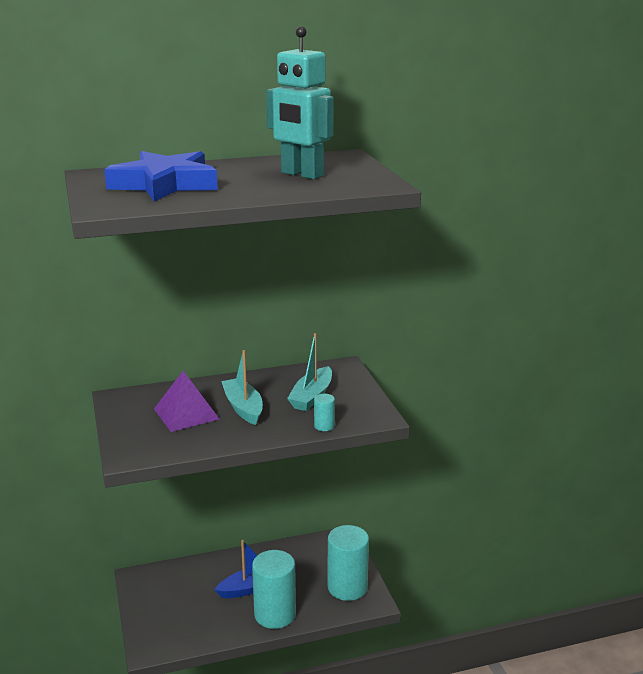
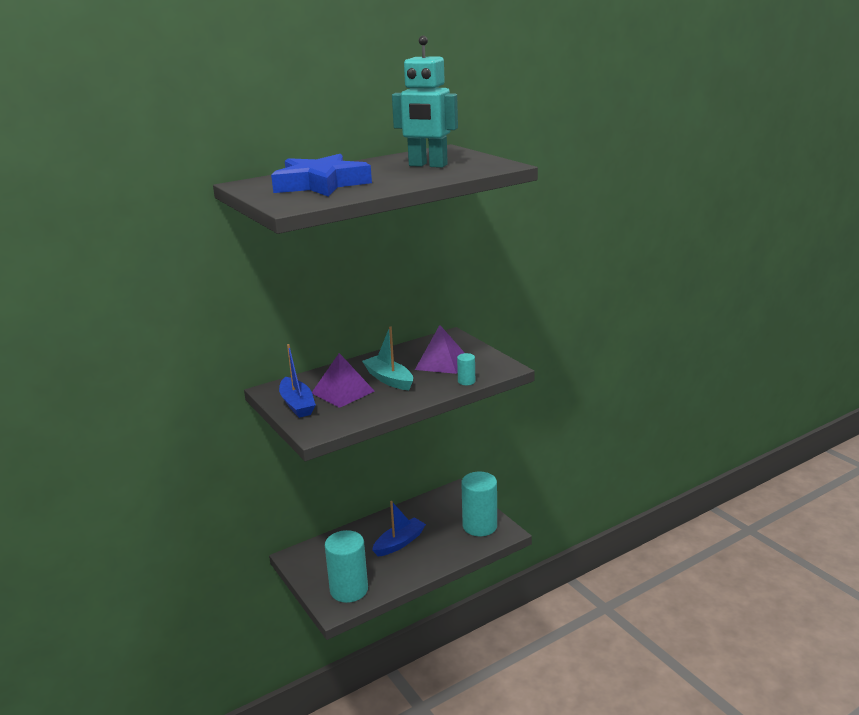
camera: 15 degrees left, 0 degrees up
turquoise cylinder [252,550,296,629] -> turquoise cylinder moved to [325,530,368,603]
turquoise boat [287,333,332,411] -> purple pyramid [415,325,465,374]
none -> blue boat [279,344,316,418]

